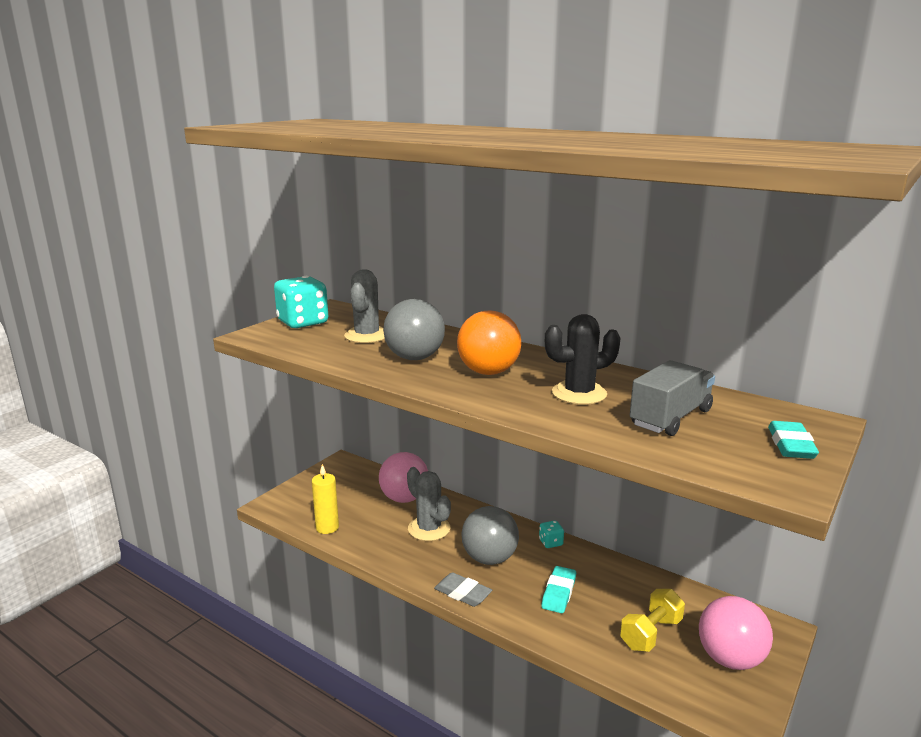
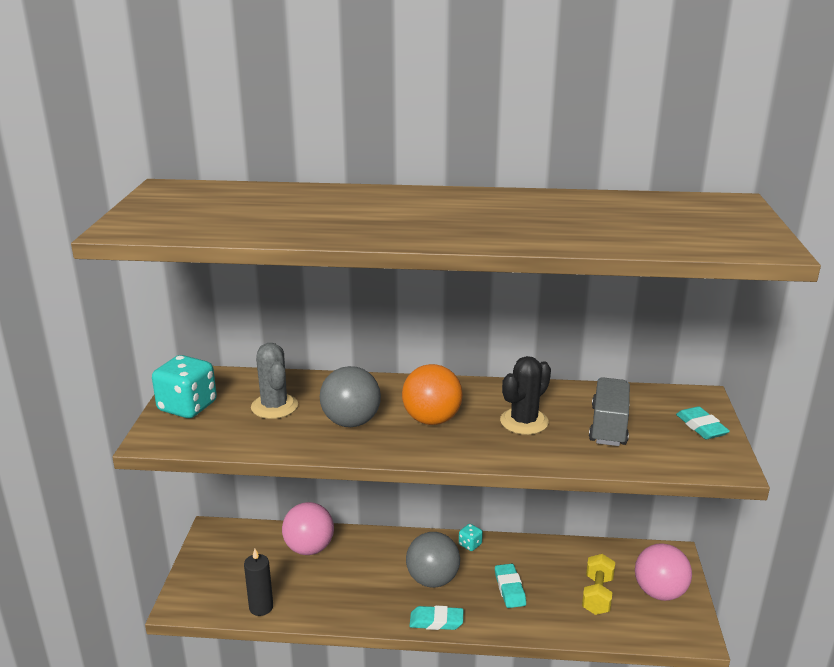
camera: 30 degrees left, 5 degrees up
yellow candle [312,464,339,534] -> black candle [244,549,273,616]
grey cactus [407,467,451,541] -> none
grey eraser [434,572,492,607] -> turquoise eraser [410,606,463,630]

